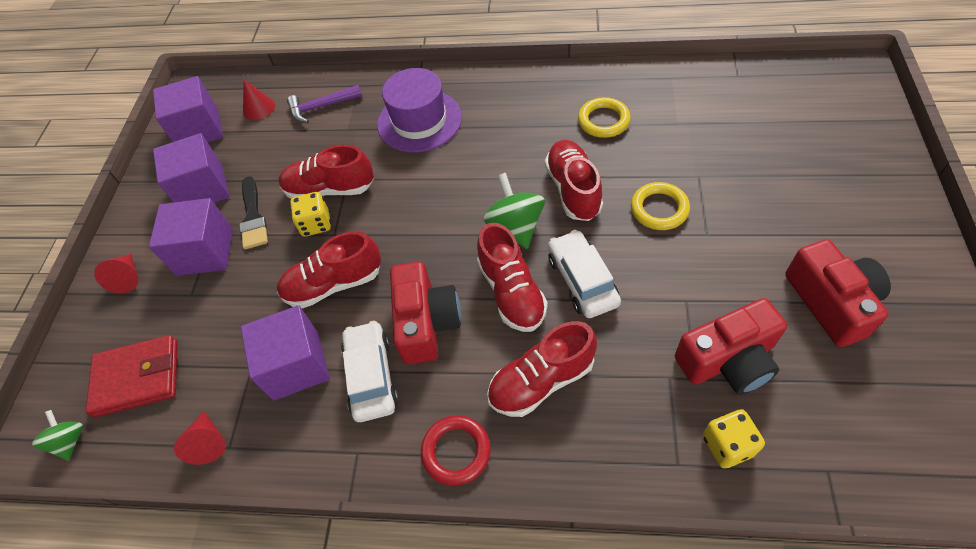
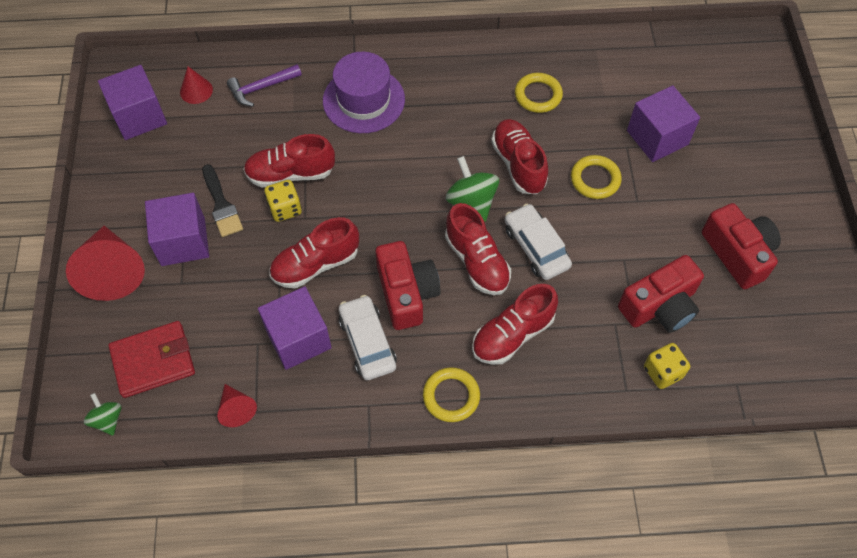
camera: 15 degrees left, 5 degrees up
red cone [94,254,138,293] -> red cone [66,226,145,301], size x1.96
purple cube [153,133,229,203] -> purple cube moved to [627,85,700,162]
red ring [421,415,491,486] -> yellow ring [423,367,480,422]

